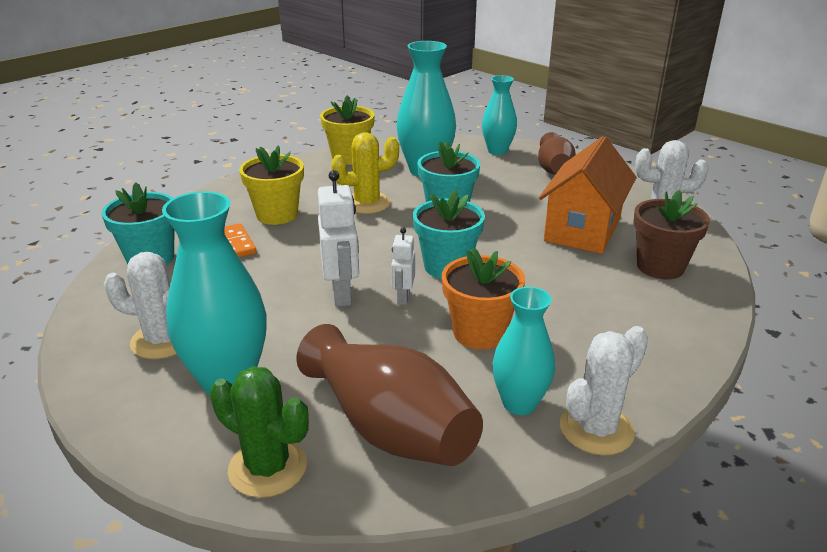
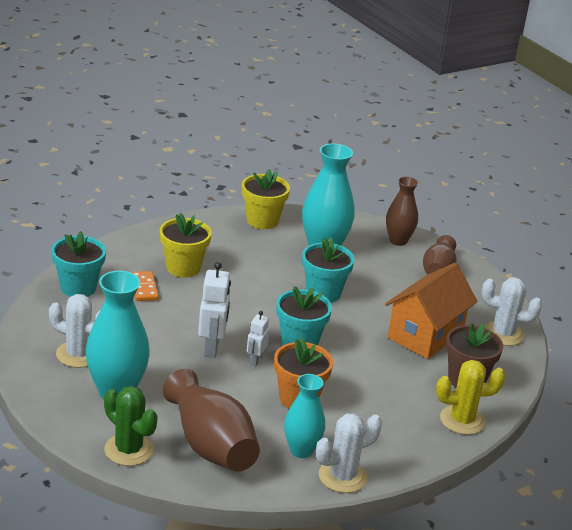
camera: 10 degrees right, 0 degrees up
yellow cactus [331,132,399,214] -> yellow cactus moved to [436,360,505,435]
turquoise vase [482,75,517,155] -> brown vase [386,176,418,246]

